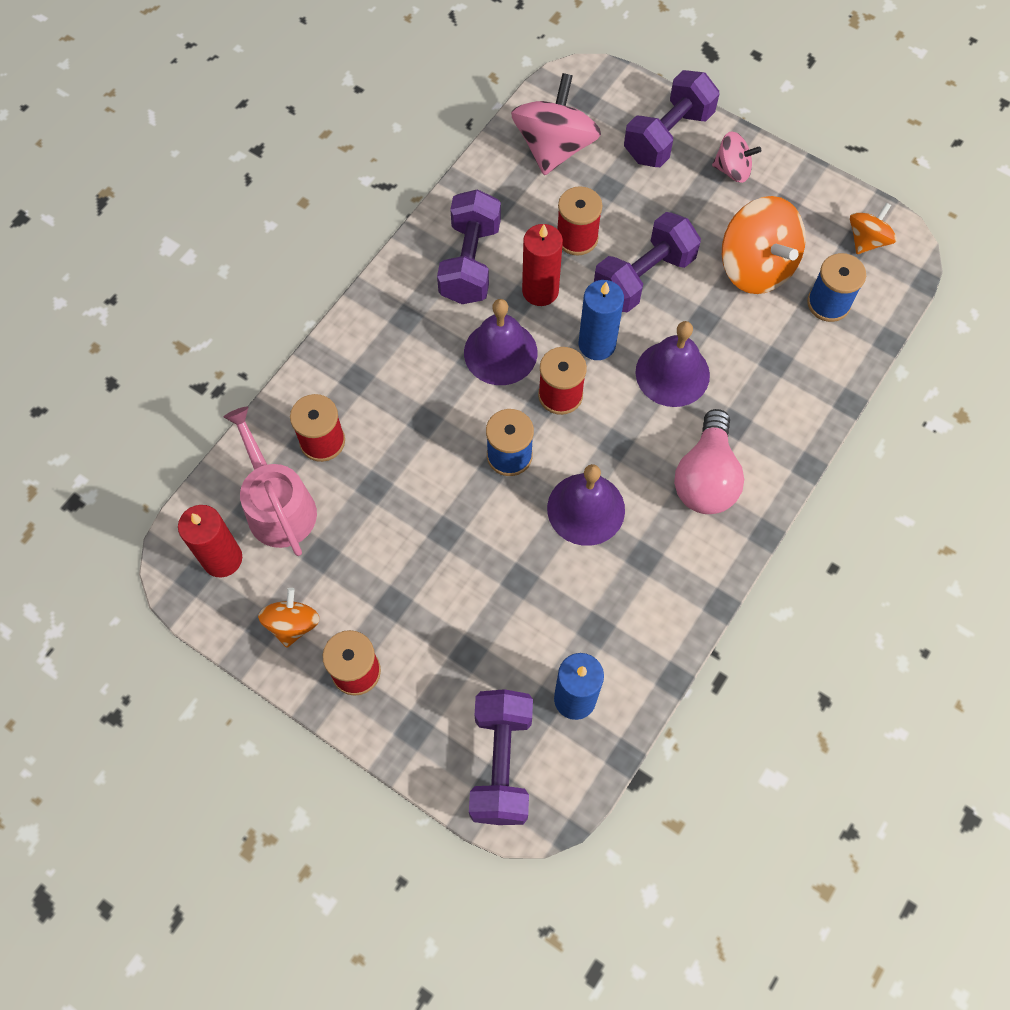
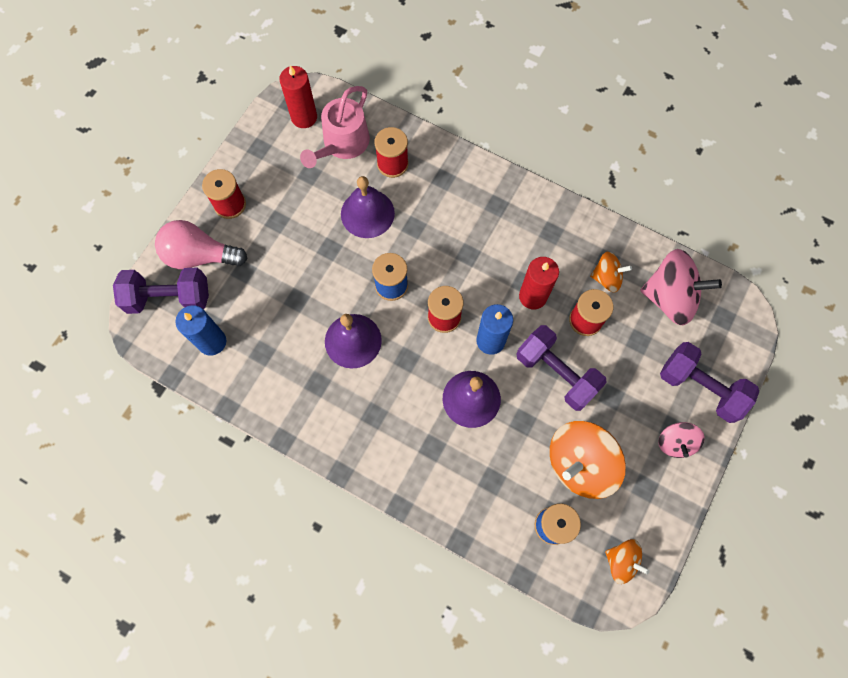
camera: 85 degrees right, 5 degrees up
pink watering can [224,406,317,556] -> pink watering can turned 150 degrees clockwise [300,86,370,168]
orange spinning top [258,588,320,648] -> orange spinning top moved to [590,252,632,292]
purple dumbbell [437,189,501,304] -> none
purple bell [464,299,537,385] -> purple bell moved to [341,176,395,238]
pink light bulb [674,409,744,514] -> pink light bulb moved to [155,220,247,269]

